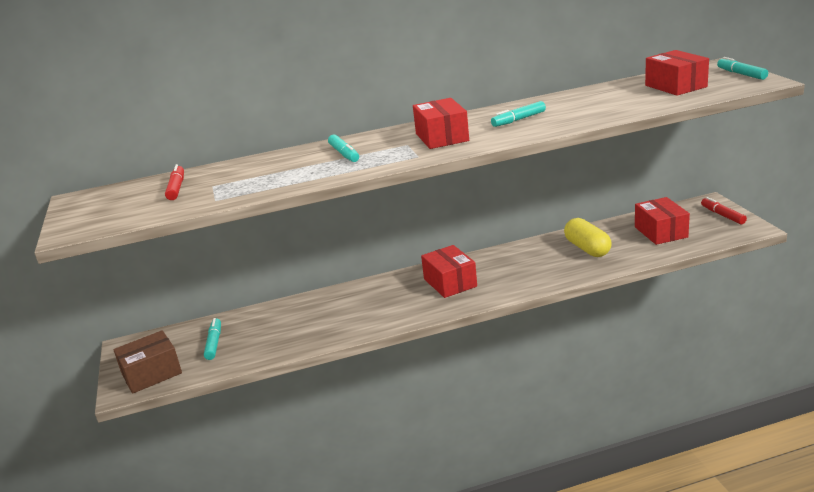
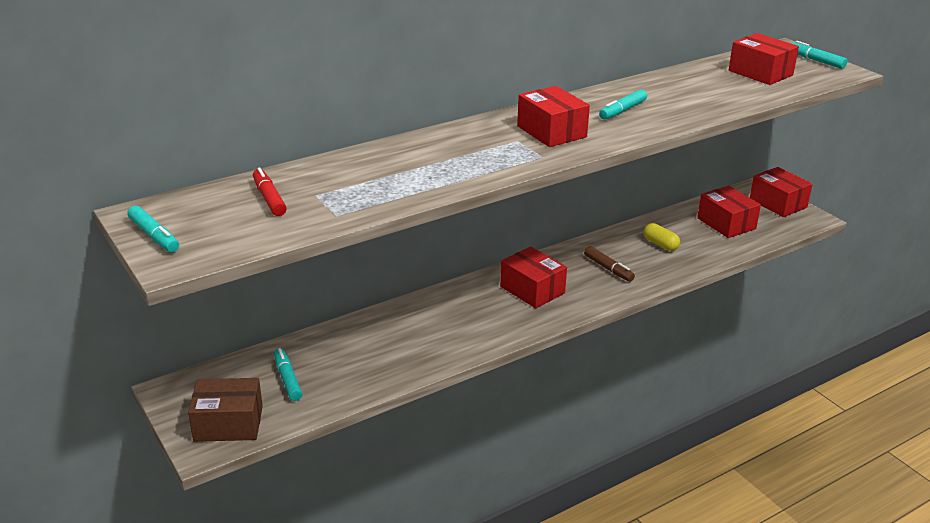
camera: 20 degrees left, 5 degrees up
brown box [113,330,182,394] -> brown box turned 45 degrees clockwise [188,378,263,442]
turquoise marker [328,134,359,162] -> turquoise marker moved to [127,205,179,252]
yellow capsule [564,218,612,257] -> yellow capsule [644,223,680,251], size x0.64
red marker [701,197,747,224] -> red box [750,167,813,217]
none -> brown marker [584,246,635,282]

